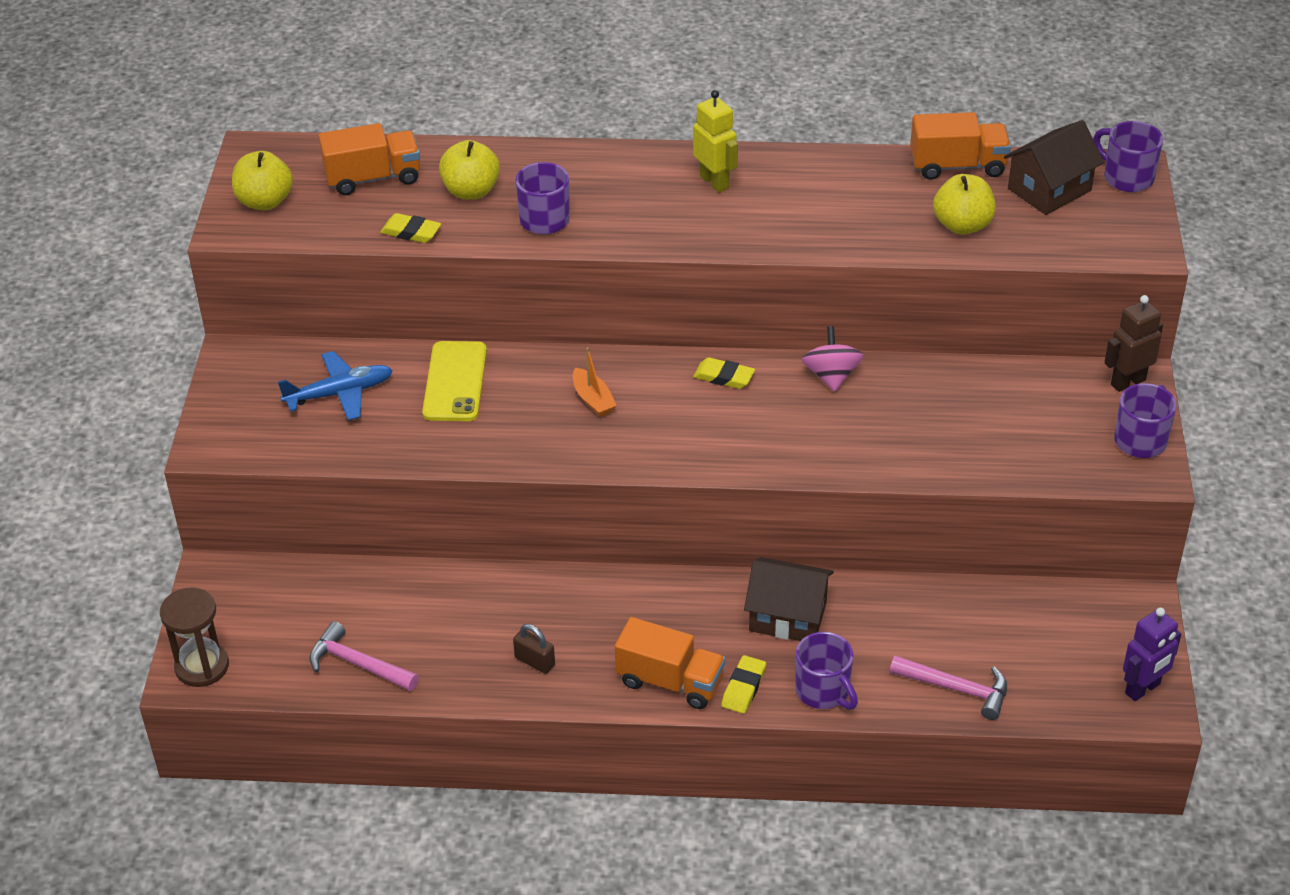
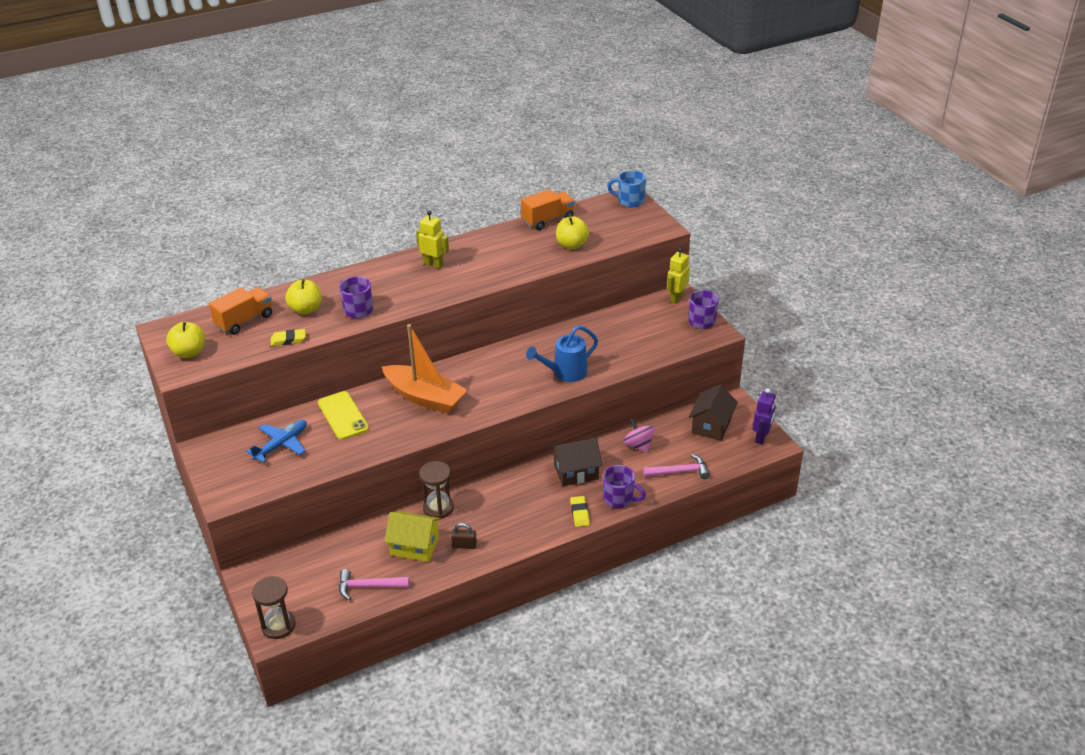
camera: 30 degrees left, 5 degrees down
orange boat [573,347,617,417] -> orange boat [382,324,467,414], size x2.36
orange truck [615,617,725,709] -> none
yellow eraser [693,357,755,389] -> none
pink spinning top [802,326,864,392] -> pink spinning top moved to [623,418,655,453]
brown house [1004,120,1104,215] -> brown house moved to [688,384,738,441]
purple mug [1093,121,1163,192] -> blue mug [607,170,646,207]
brown robot [1104,295,1163,392] -> yellow robot [667,248,690,304]
none -> yellow house [384,511,441,562]
none -> brown hourglass [419,461,454,519]
none -> blue watering can [526,325,598,382]

